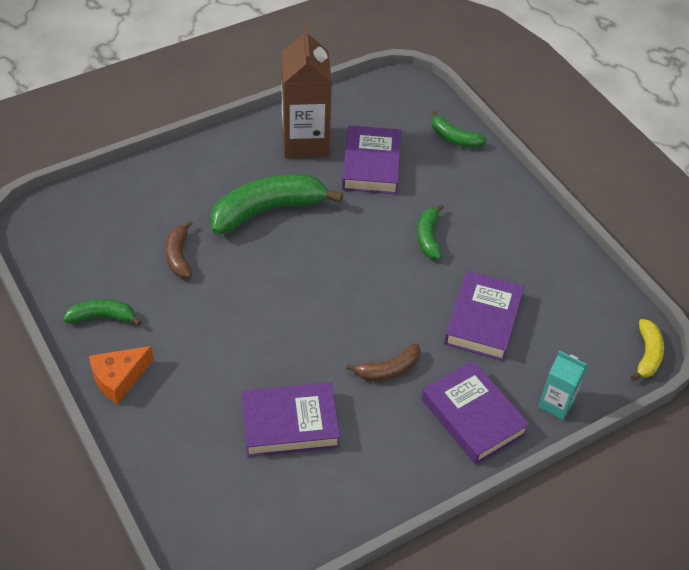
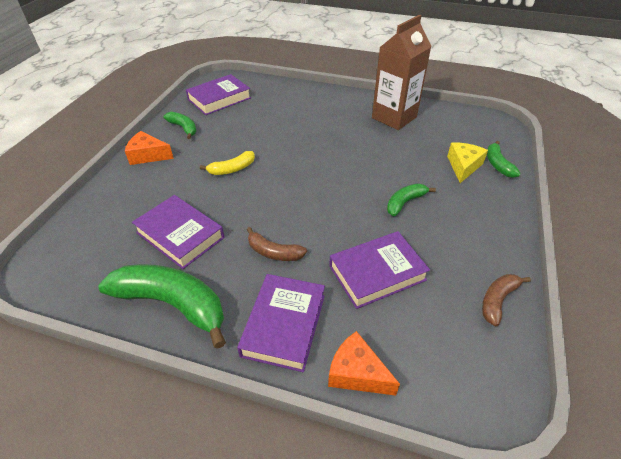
camera: 50 degrees right, 5 degrees down
brown banana [165,220,193,278] -> brown banana moved to [482,274,531,327]
green banana [210,174,343,234] -> green banana moved to [98,264,226,349]
purple book [342,125,401,194] -> purple book moved to [186,74,251,115]
turquoise carton [538,351,587,420] -> orange cheese [328,331,400,396]
yellow banana [631,319,664,381] -> yellow banana moved to [200,151,255,175]
none -> yellow cheese [447,142,488,183]

